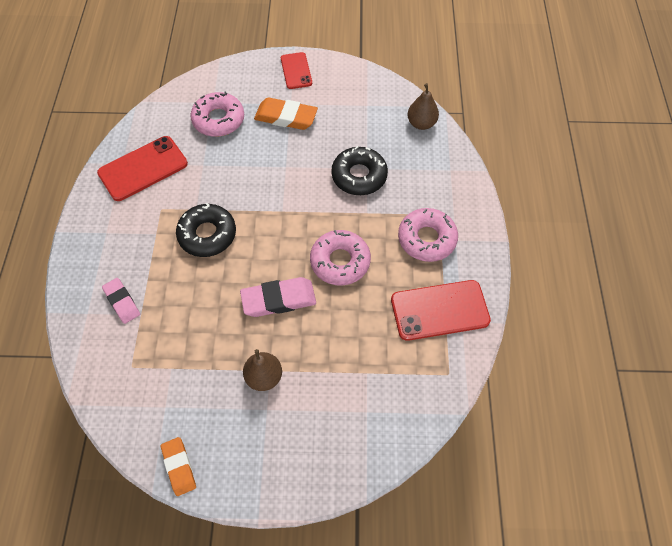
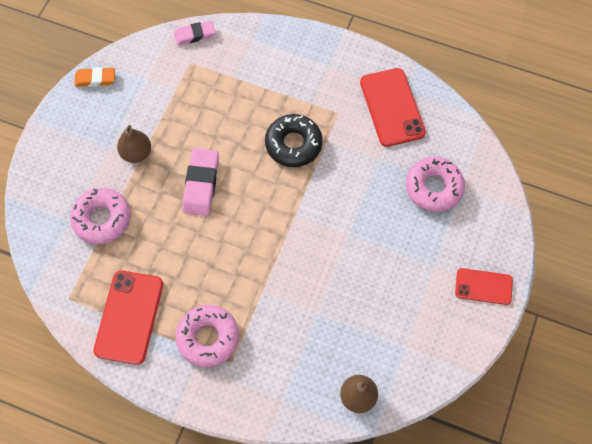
camera: 110 degrees right, 5 degrees up
pink eraser [102,278,140,324] -> pink eraser moved to [174,21,215,45]
orange eraser [254,97,318,130] -> none
pink donut [310,230,371,285] -> pink donut moved to [70,188,131,245]
black donut [331,146,388,195] -> none

